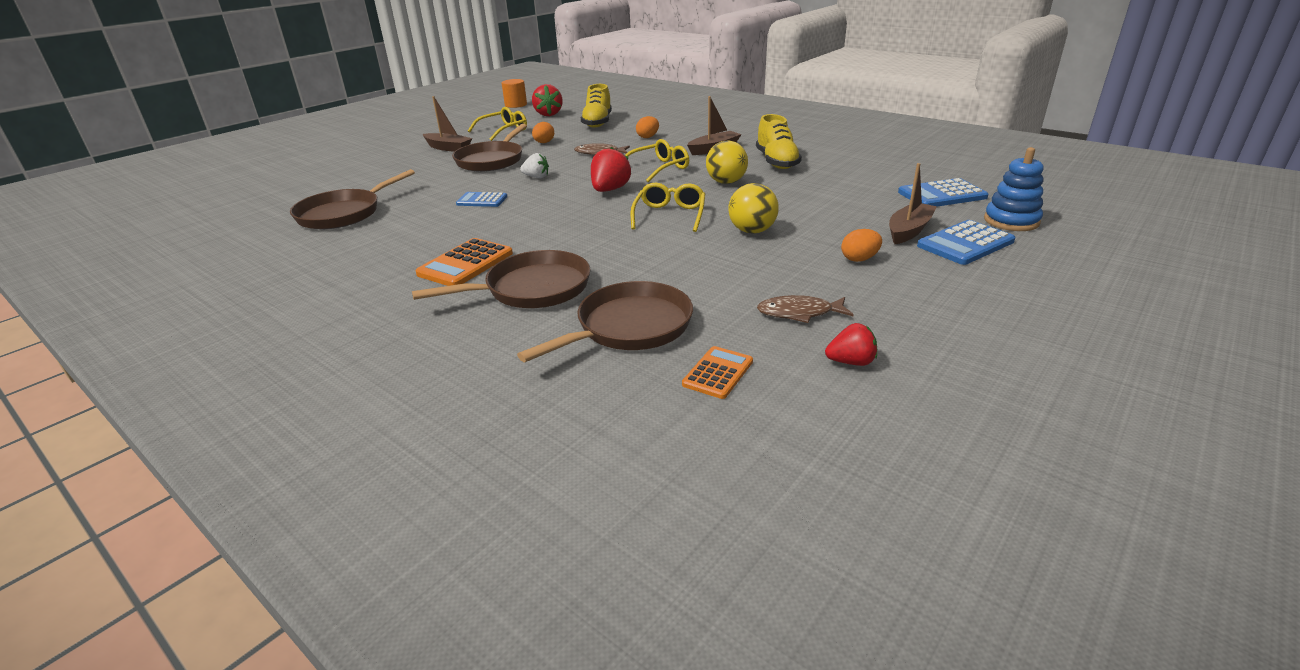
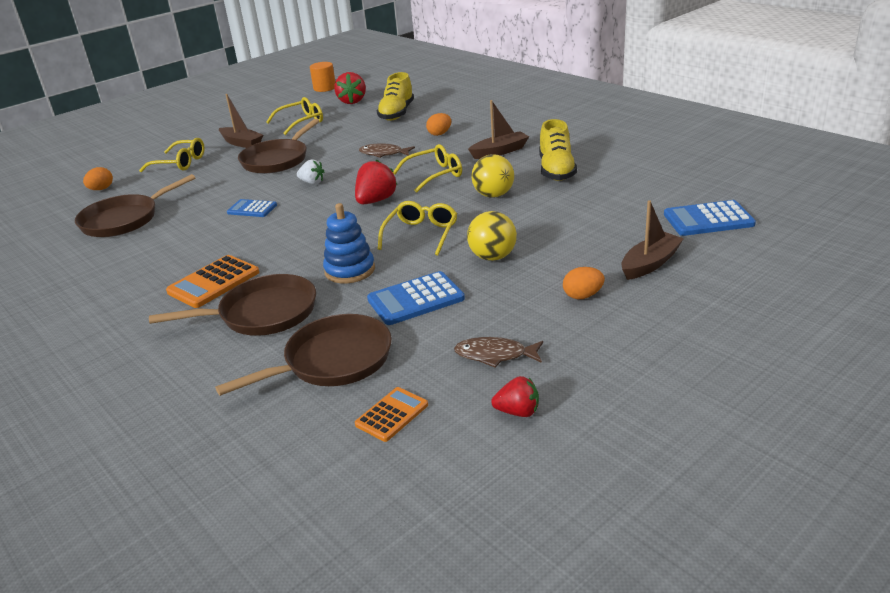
camera: 10 degrees right, 0 degrees up
orange egg [532,122,554,143] -> orange egg moved to [83,167,113,190]
blue calculator [917,220,1015,265] -> blue calculator moved to [367,271,465,325]
blue stacking toy [984,147,1044,231] -> blue stacking toy moved to [323,203,375,284]
none -> yellow glasses [139,138,205,172]

